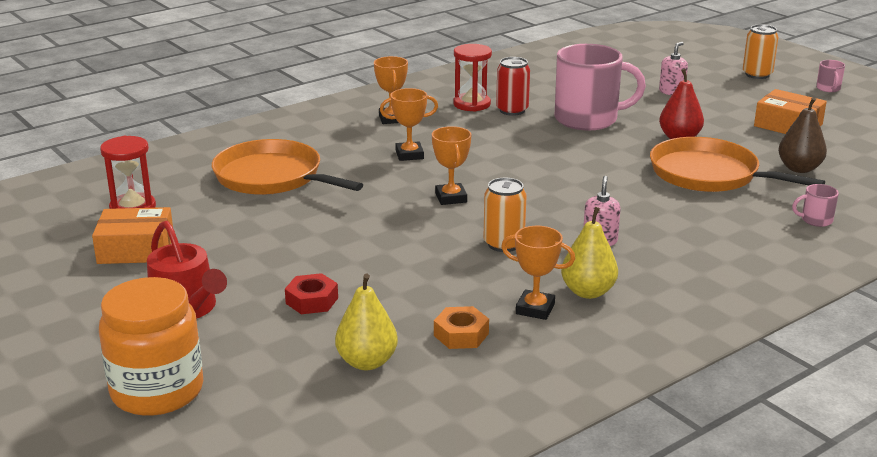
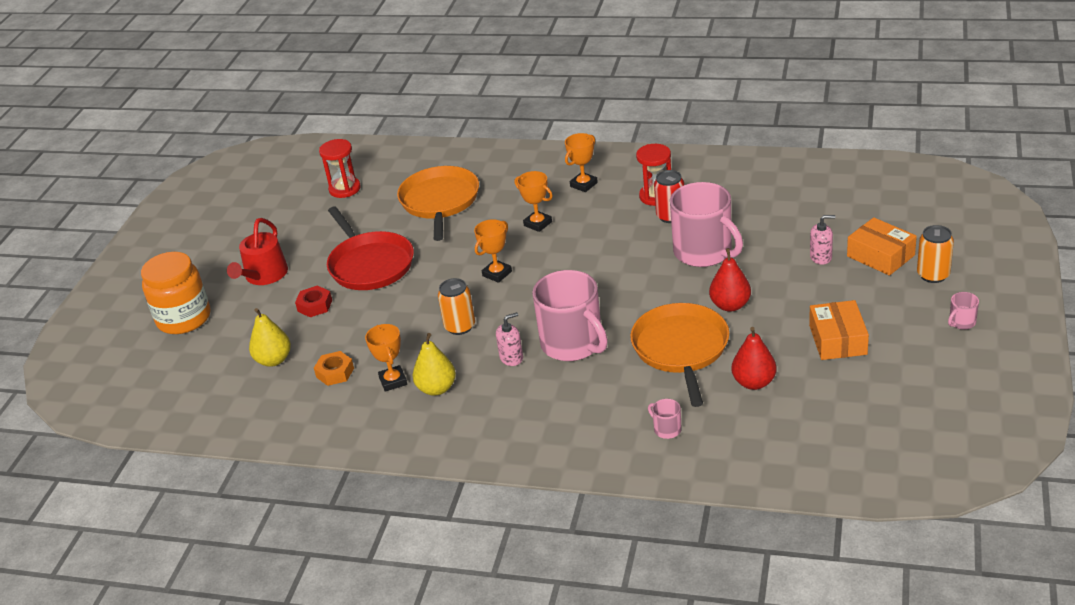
camera: 55 degrees right, 10 degrees up
orange box [92,207,173,264] -> orange box moved to [847,217,917,276]
brown pear [778,97,827,173] -> red pear [731,327,777,390]
none -> red pan [327,206,414,290]
none -> pink mug [532,270,608,361]

